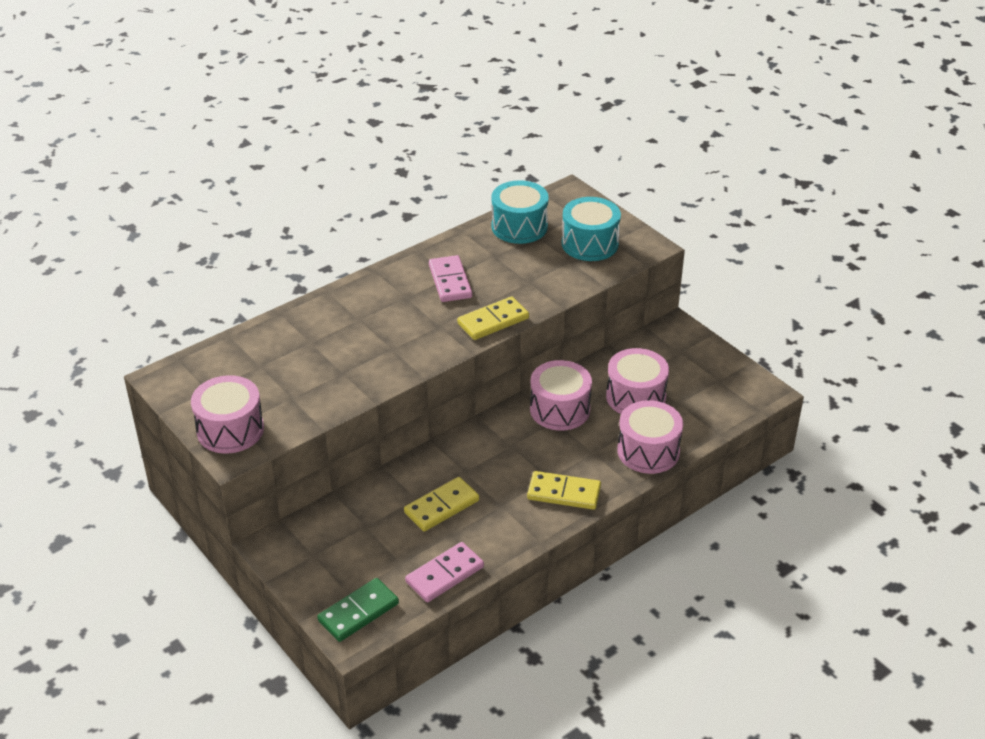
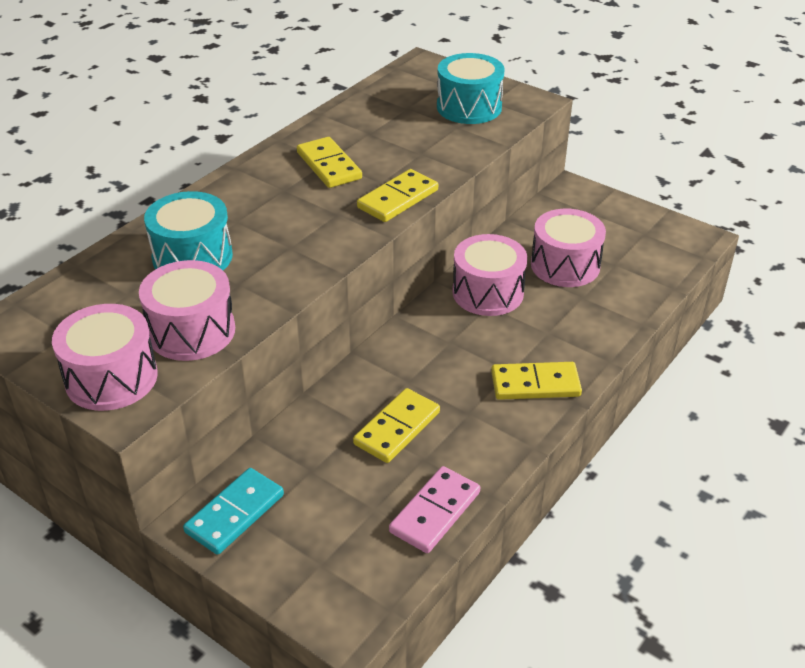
camera: 15 degrees left, 0 degrees up
green domino [317,578,399,642] -> none
pink domino [429,255,472,302] -> yellow domino [297,137,362,188]
turquoise drum [491,180,549,244] -> turquoise drum moved to [144,191,233,270]
pink drum [617,400,683,474] -> pink drum moved to [139,260,235,361]
none -> turquoise domino [183,468,284,555]

